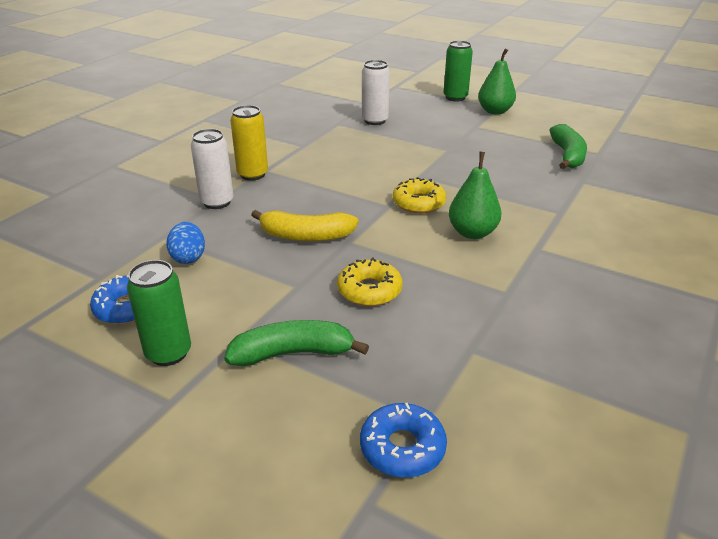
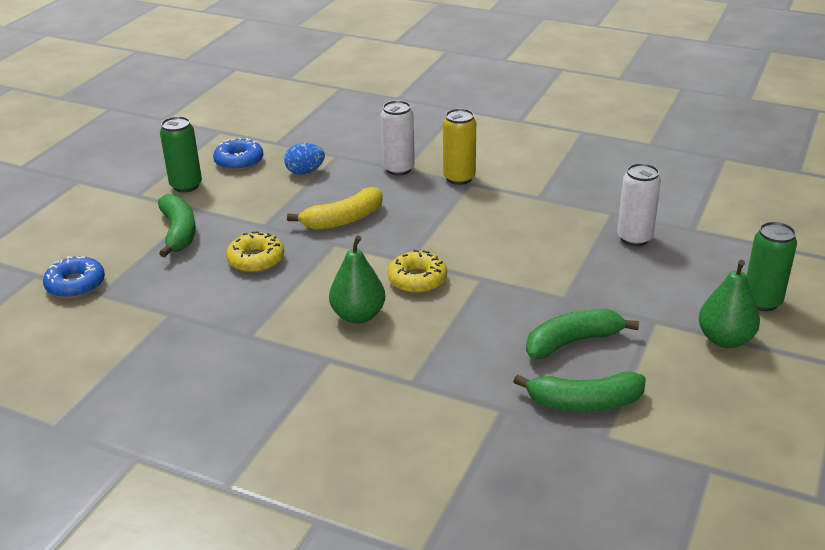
camera: 85 degrees right, 0 degrees up
yellow banana [251,210,358,241] -> yellow banana turned 120 degrees counterclockwise [287,187,383,230]
none -> green banana [526,309,639,359]

